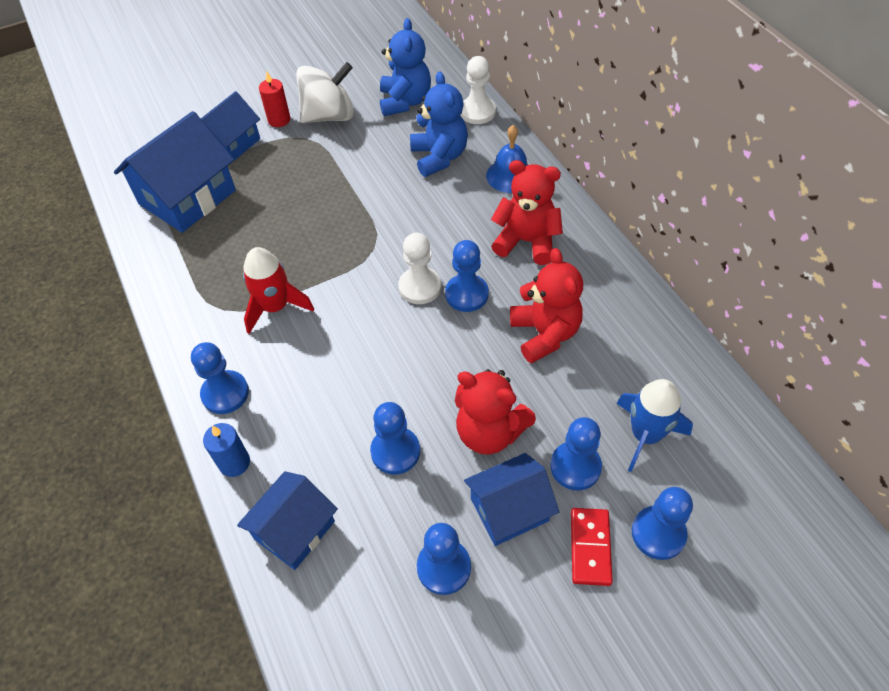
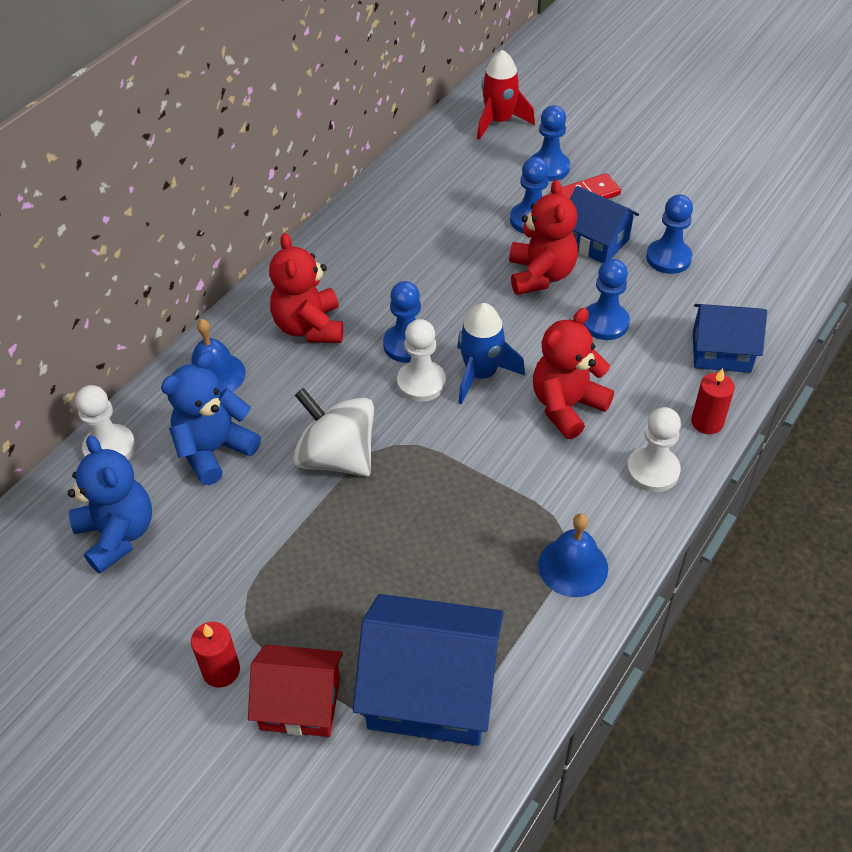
camera: 120 degrees left, 5 degrees down
blue pawn [191,342,249,414] -> white pawn [627,407,681,492]
blue house [201,91,260,161] -> red house [248,644,343,737]
blue candle [203,423,250,477] -> red candle [691,368,735,434]
red rocket [243,247,314,334] -> red rocket moved to [477,50,535,140]
white spinning top [296,62,354,123] -> white spinning top moved to [293,388,374,476]
blue teddy bear [380,18,431,116] -> blue teddy bear turned 90 degrees clockwise [68,435,152,574]
red teddy bear [510,248,583,364] -> red teddy bear moved to [533,308,614,439]
blue rocket [616,379,693,472] -> blue rocket moved to [457,303,525,405]
none -> blue bell [538,514,608,597]

